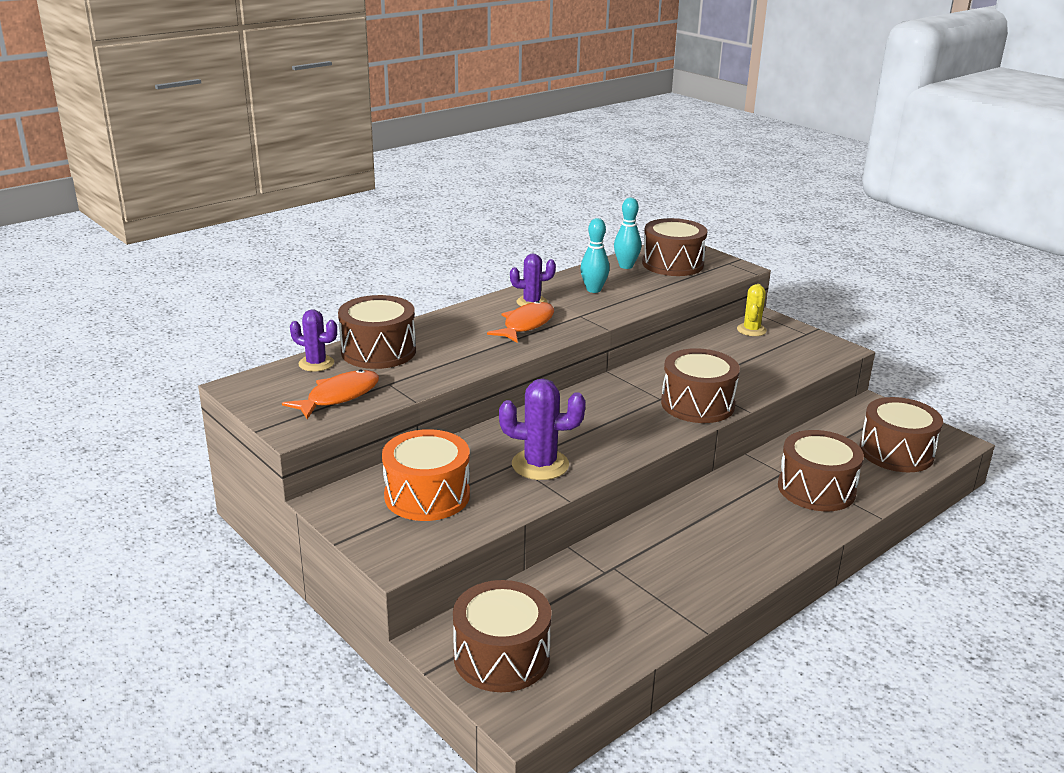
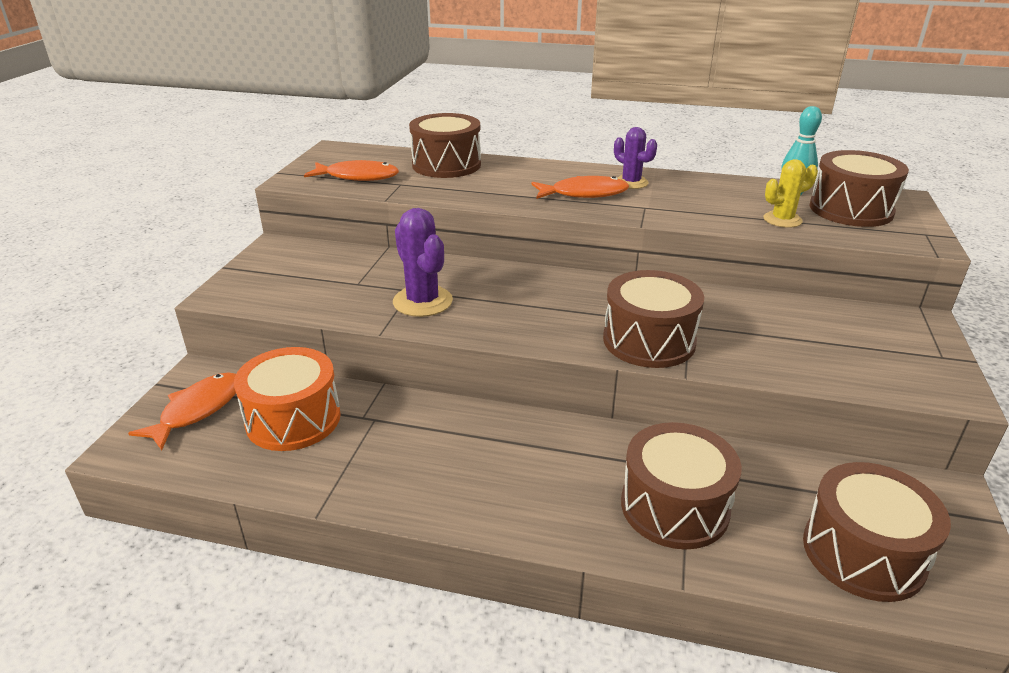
camera: 55 degrees right, 5 degrees up
purple cactus [290,309,337,372] -> none
orange drum [382,429,470,521] -> orange drum moved to [234,347,341,451]
brown drum [453,580,552,692] -> orange fish [128,373,236,450]
turquoise bowling pin [580,218,610,293] -> none
yellow cactus [737,284,767,336] -> yellow cactus moved to [763,159,818,228]

